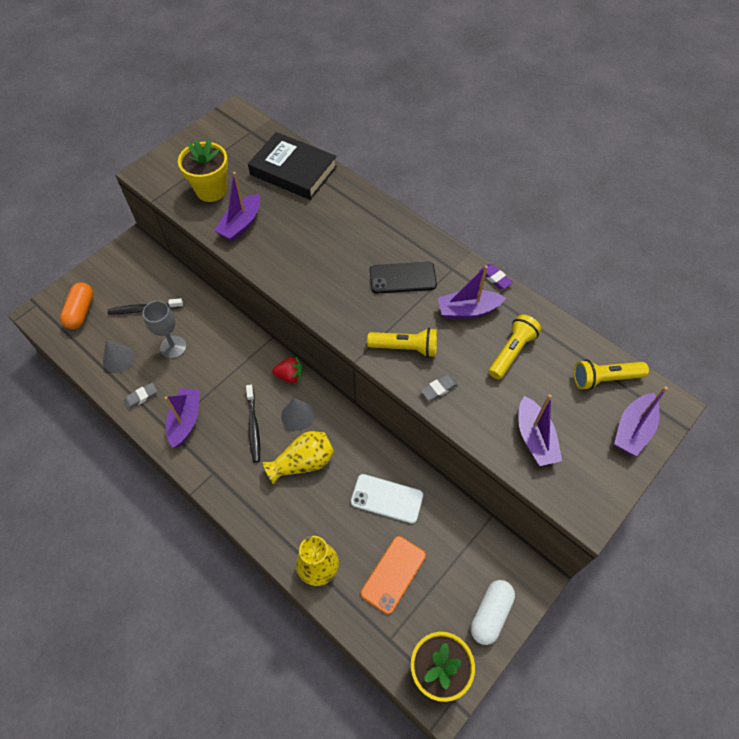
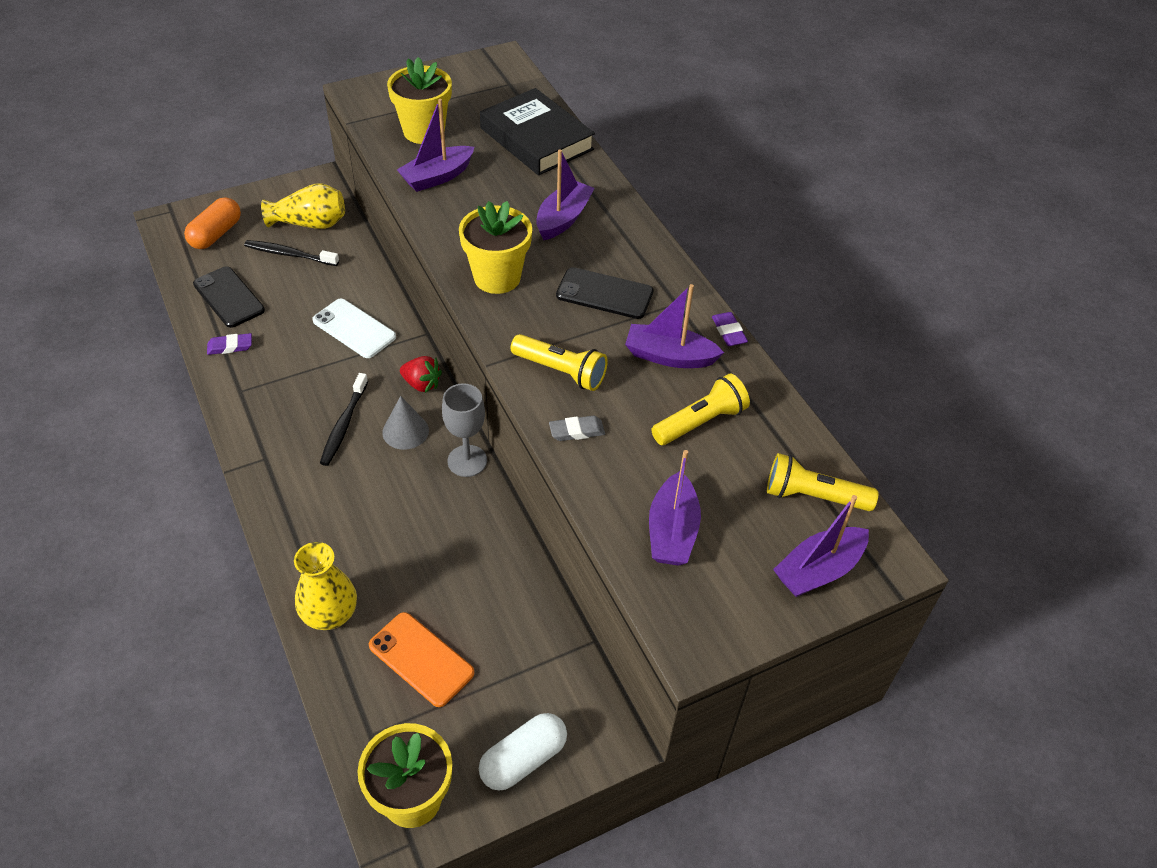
camera: 20 degrees right, 10 degrees down
grey cone [103,340,135,373] -> black phone [193,266,265,328]
grey eraser [124,382,157,410] -> purple eraser [207,333,252,355]
grey goblet [142,301,187,359] -> grey goblet moved to [442,383,487,477]
purple boat [165,388,200,448] -> purple boat moved to [536,149,595,240]
yellow vase [263,431,334,484] -> yellow vase moved to [261,183,345,229]
white phone [351,474,423,524] -> white phone moved to [312,299,396,358]
orange phone [361,536,426,614] -> orange phone turned 75 degrees clockwise [369,612,474,707]
none -> yellow flower pot [459,201,532,294]

